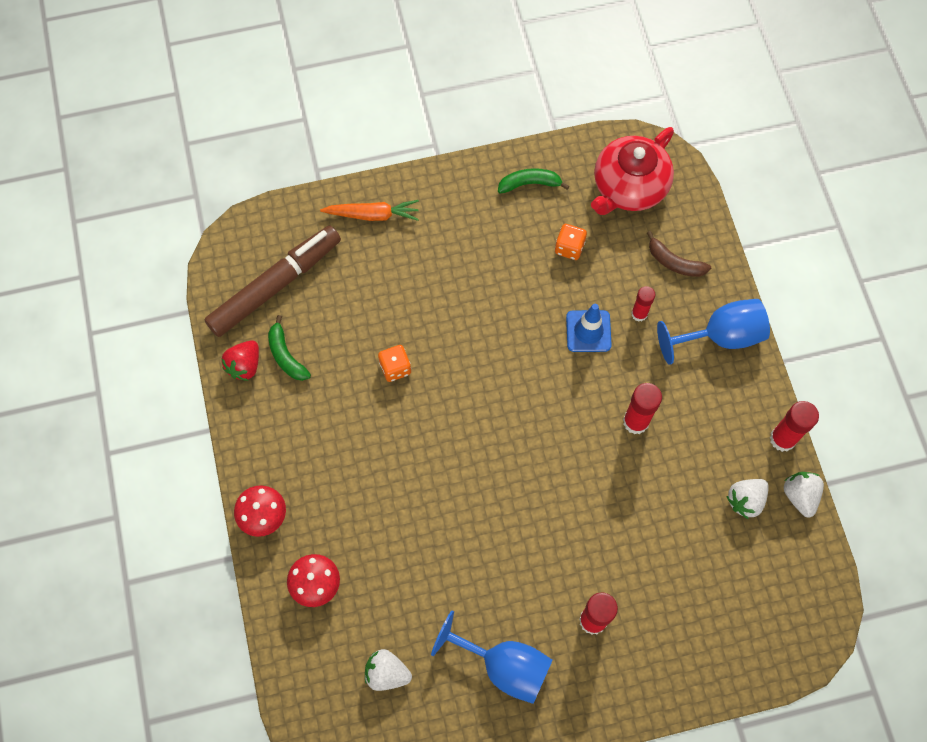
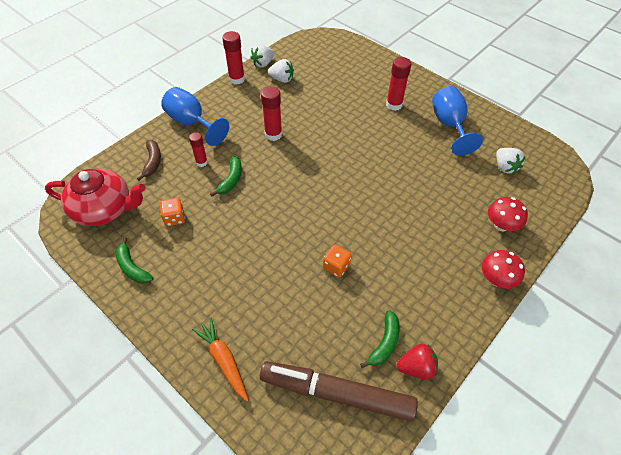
camera: 125 degrees left, 15 degrees down
blue traffic cone [566,304,612,352] -> green banana [210,156,242,197]

